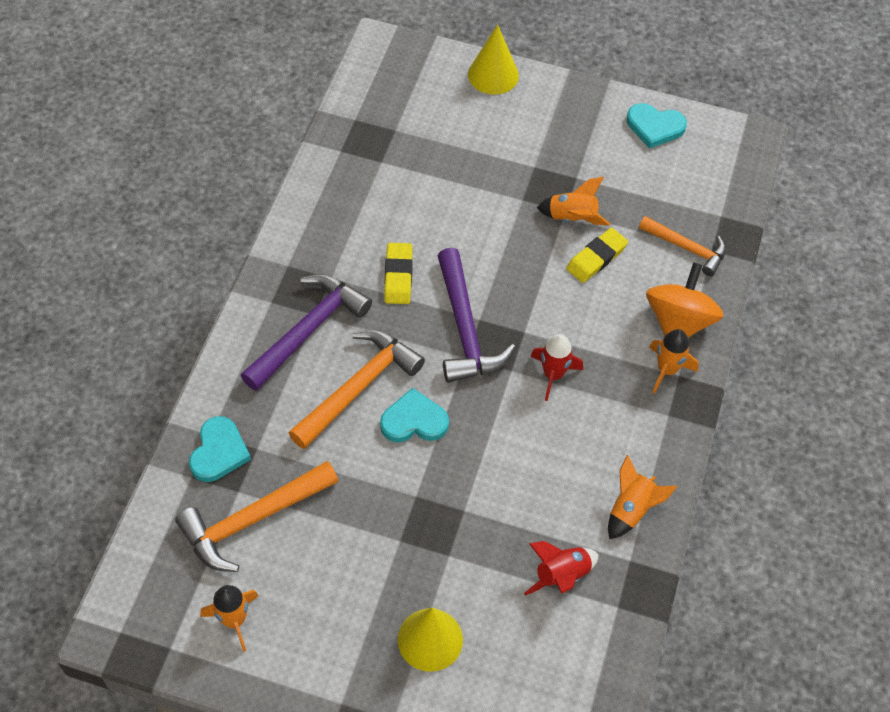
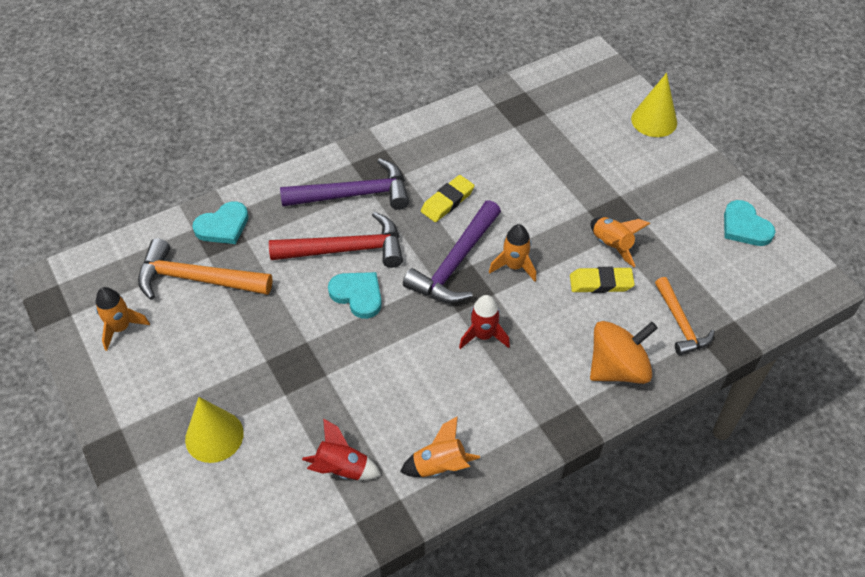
camera: 45 degrees right, 5 degrees down
orange hammer [289,330,425,449] -> red hammer [269,211,403,268]
orange rocket [649,329,699,393] -> orange rocket moved to [489,224,536,282]

